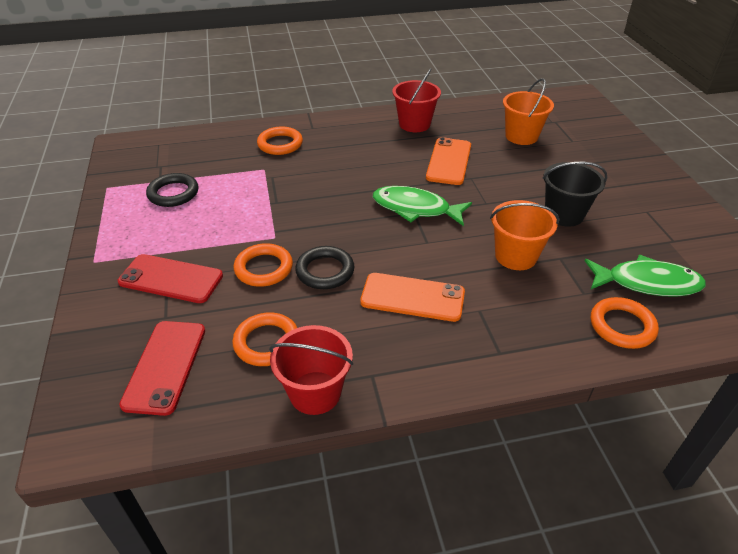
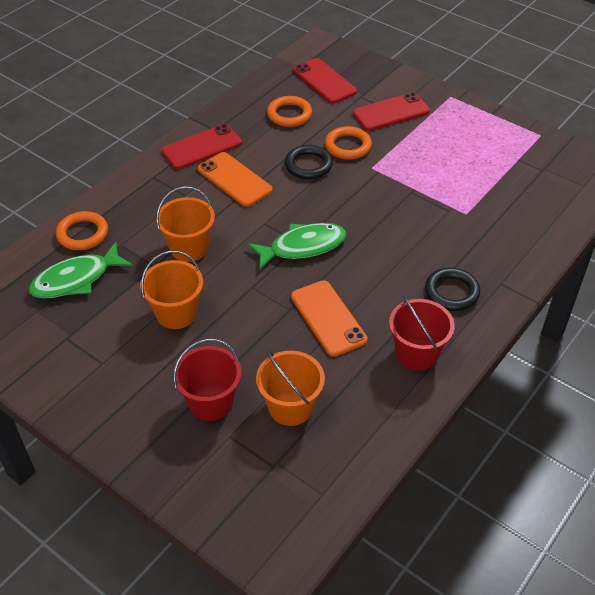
camera: 140 degrees right, 5 degrees up
black ring [146,173,198,207] -> black ring moved to [425,268,480,311]
orange ring [257,126,303,155] -> none
red bucket [269,325,353,415] -> red bucket moved to [173,339,242,421]
orange phone [360,273,465,322] -> orange phone turned 75 degrees clockwise [198,152,273,207]
black bucket [543,162,607,227] -> orange bucket [140,251,203,329]
none -> red phone [161,124,242,169]

